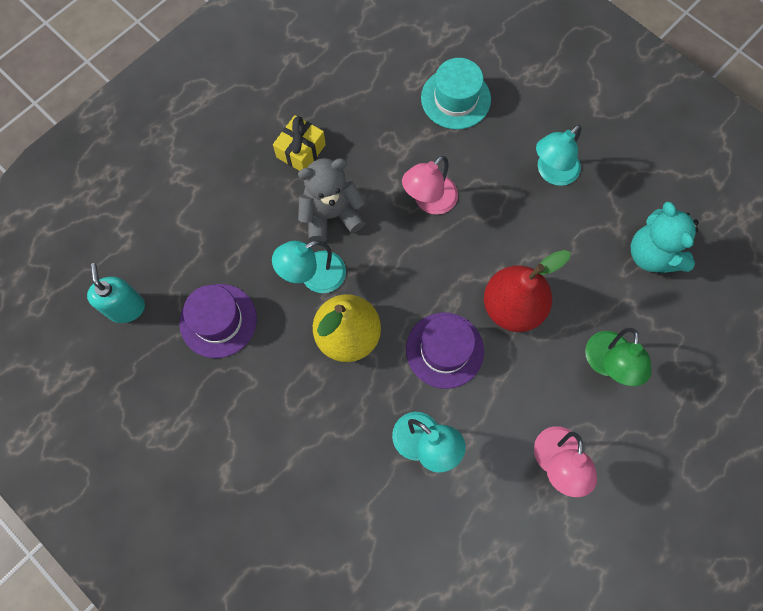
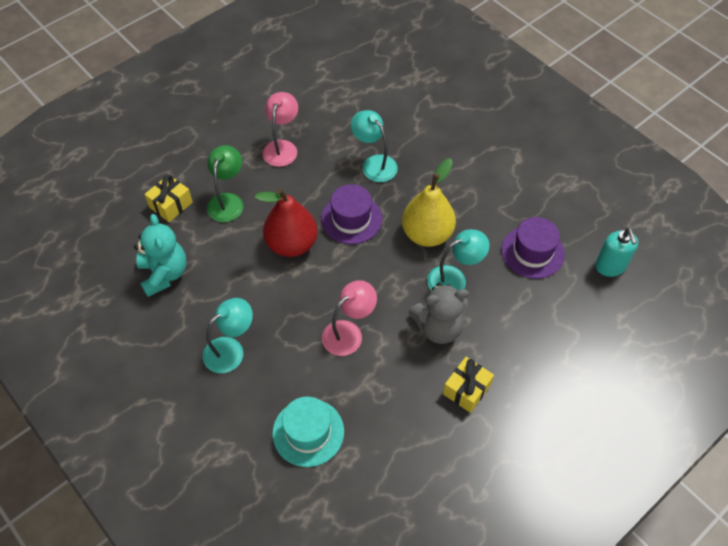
camera: 175 degrees left, 15 degrees down
none -> yellow gift [145,174,193,222]

